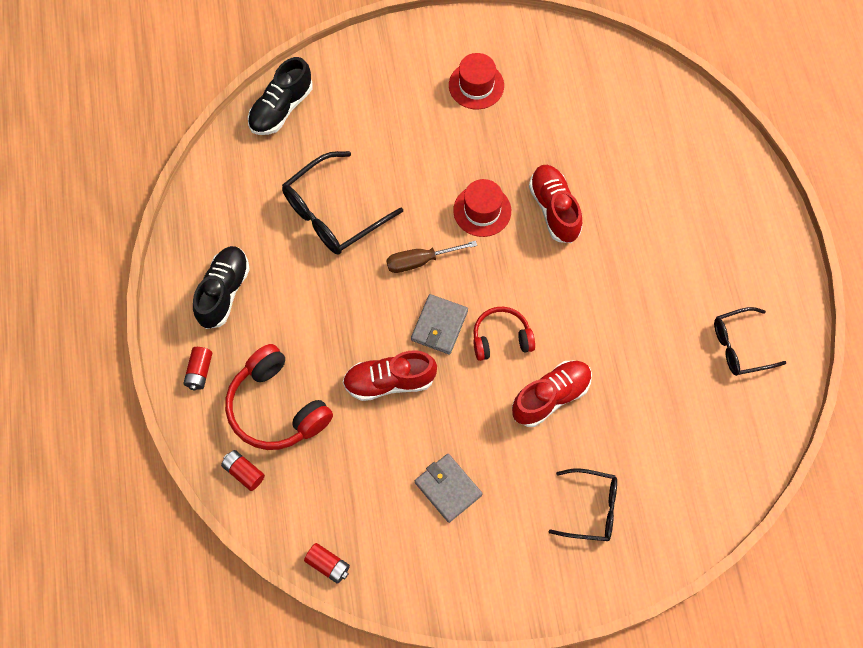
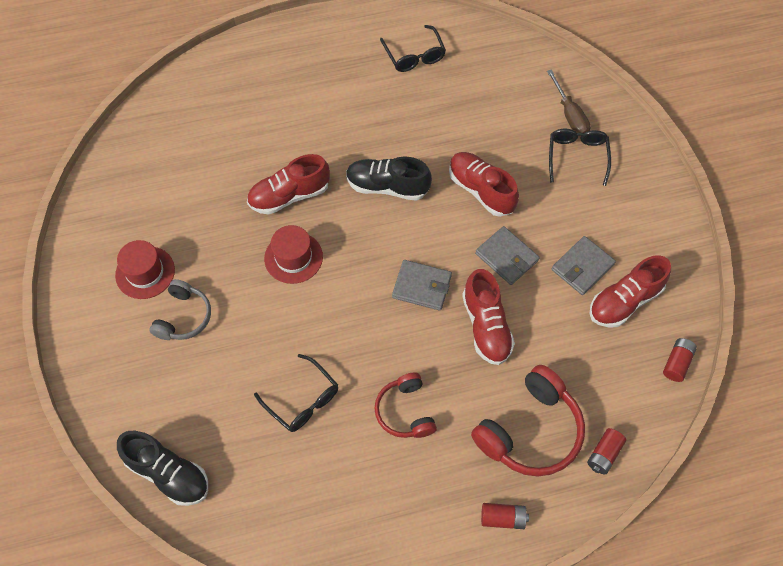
camera: 95 degrees left, 5 degrees down
black shoe [193,246,250,329] -> black shoe moved to [346,156,432,201]
black glasses [282,151,403,254] -> black glasses [254,354,338,432], size x0.65
brown screwdriver [386,241,477,273] -> brown screwdriver moved to [547,69,591,133]
red headphones [473,307,535,361] -> red headphones moved to [374,372,437,438]
none -> grey headphones [149,279,211,340]
none -> grey wallet [475,226,540,285]
none -> red shoe [589,255,671,328]

